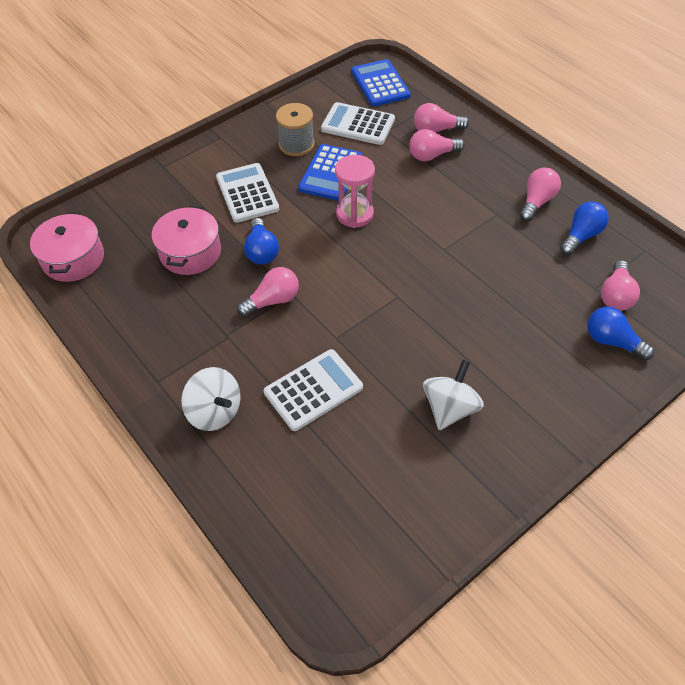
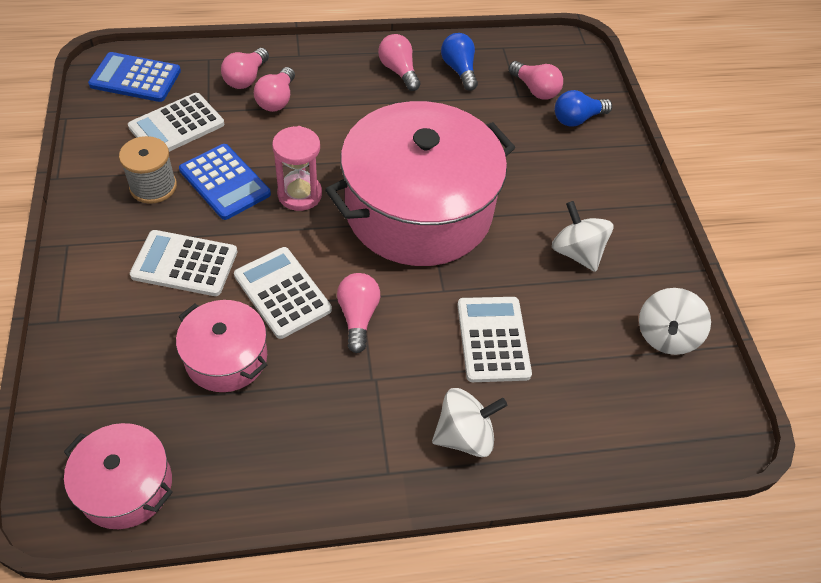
camera: 65 degrees left, 0 degrees up
blue light bulb [244,218,279,264] -> white calculator [234,247,332,339]
none -> pink pot [325,101,515,266]
none -> white spinning top [639,288,711,355]

